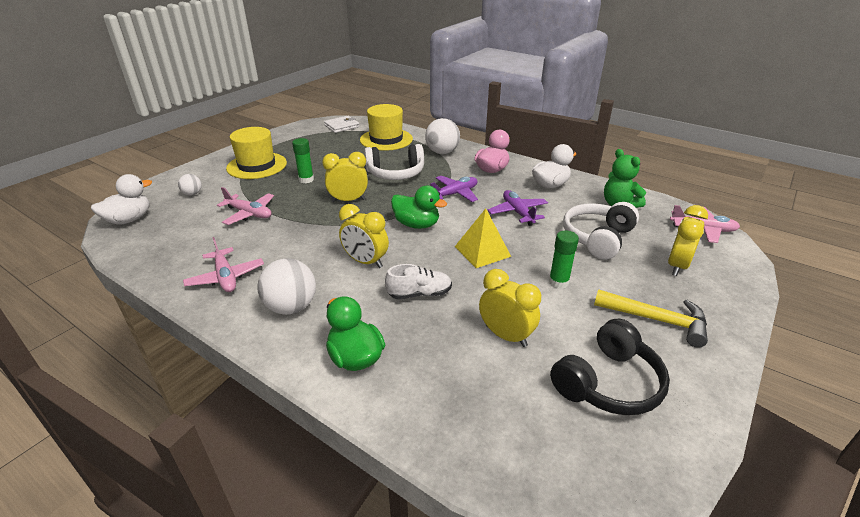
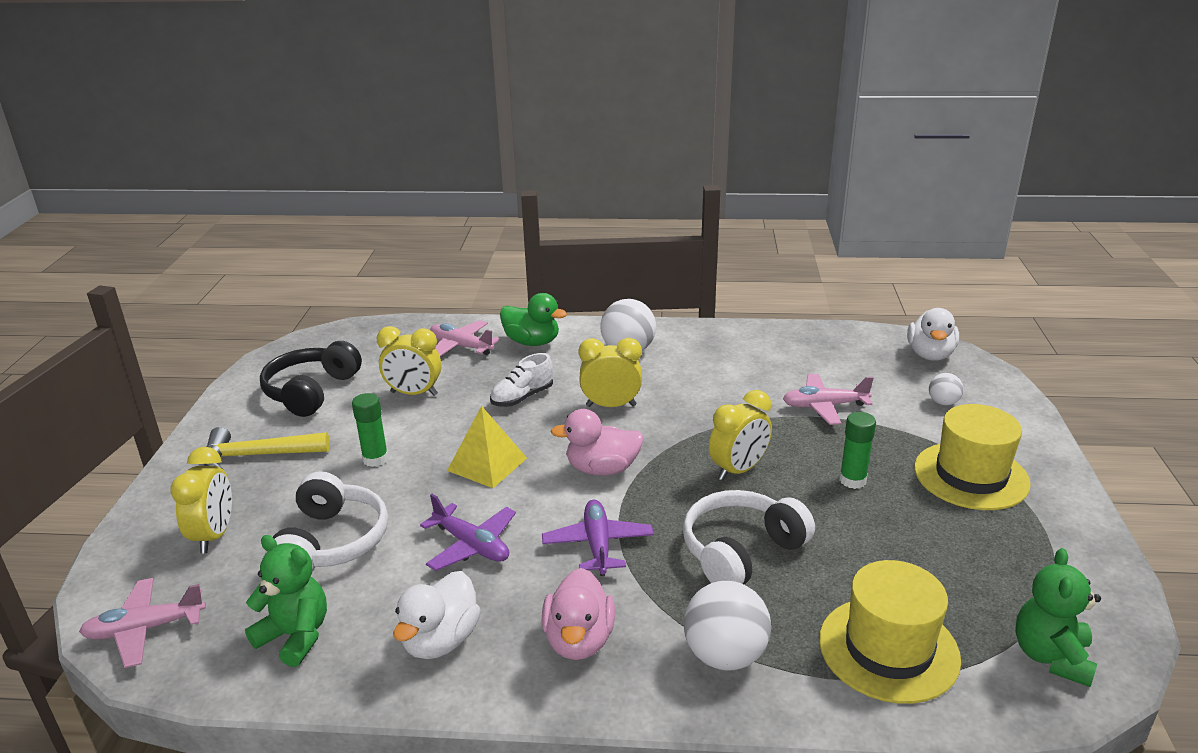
camera: 150 degrees right, 5 degrees down
pink plane [183,237,264,292] -> pink plane moved to [430,320,500,356]
white wallet [324,116,360,133] -> green teddy bear [1015,548,1101,687]
green duck [391,186,447,229] -> pink duck [550,409,644,476]
purple plane [430,176,478,202] -> purple plane turned 150 degrees clockwise [542,500,654,576]

